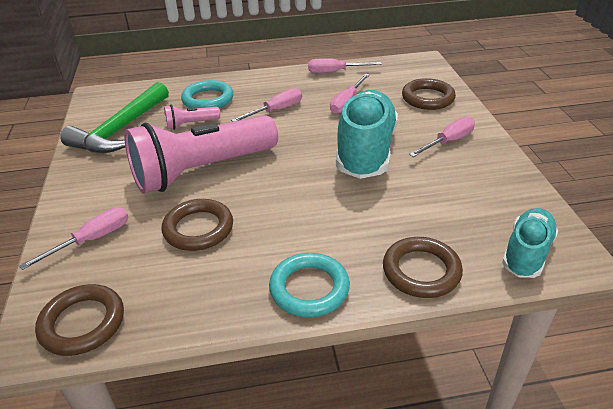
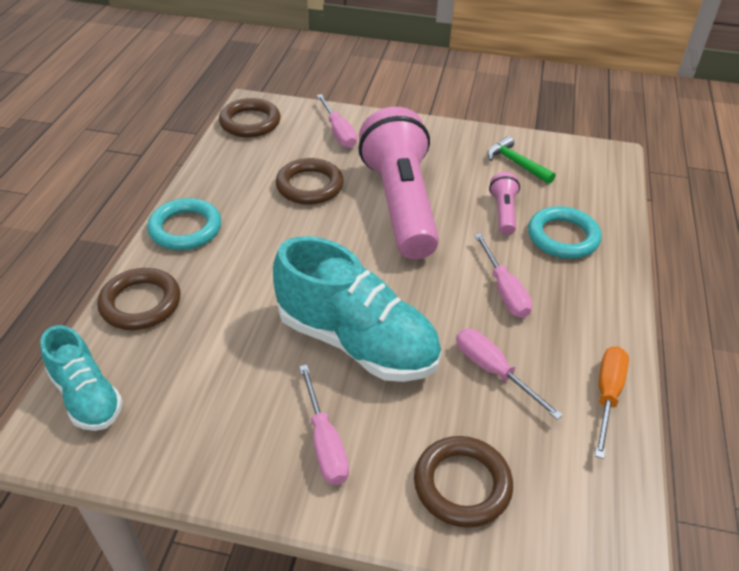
camera: 110 degrees right, 5 degrees up
green hammer [60,82,169,153] -> green hammer [487,136,556,184], size x0.53
pink screwdriver [308,58,382,73] -> orange screwdriver [595,346,629,459]

